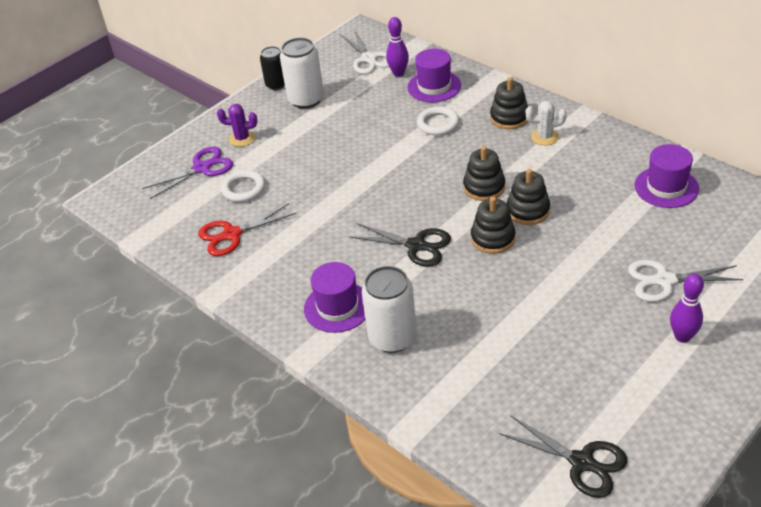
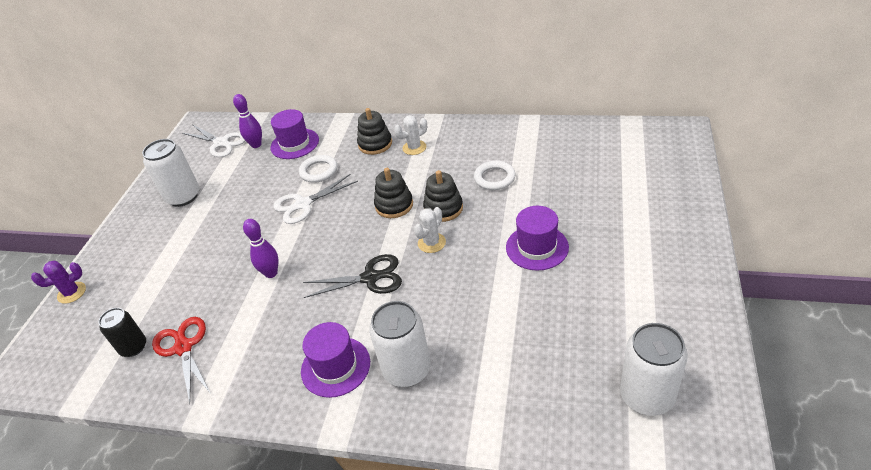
camera: 30 degrees left, 0 degrees up
purple scissors [142,147,233,199] -> none
red scissors [198,204,296,256] -> red scissors turned 120 degrees clockwise [152,317,211,404]
purple cactus [217,104,257,147] -> purple cactus moved to [31,261,86,304]
white ring [221,170,265,202] -> white ring moved to [474,161,516,190]
black can [260,46,285,90] -> black can moved to [98,308,146,357]
black stacking toy [471,197,515,254] -> white cactus [414,207,446,253]
black scissors [499,416,627,498] -> white can [620,323,688,416]
white scissors [628,260,744,302] -> white scissors moved to [273,174,358,224]
purple hat [635,144,699,208] -> purple hat moved to [506,206,569,271]
purple bowling pin [670,274,704,343] -> purple bowling pin moved to [243,219,279,278]

